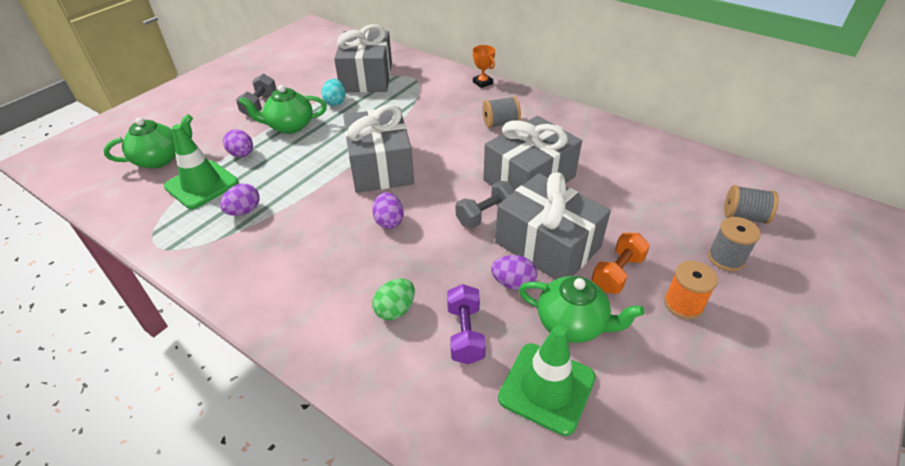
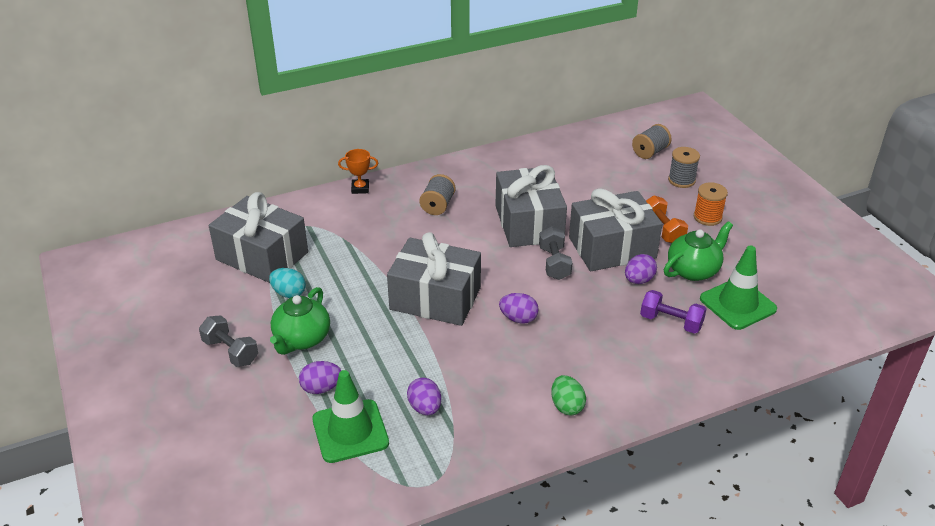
camera: 60 degrees left, 5 degrees down
green teapot [104,114,193,169] -> none
green egg [372,279,415,320] -> green egg moved to [551,375,586,415]

